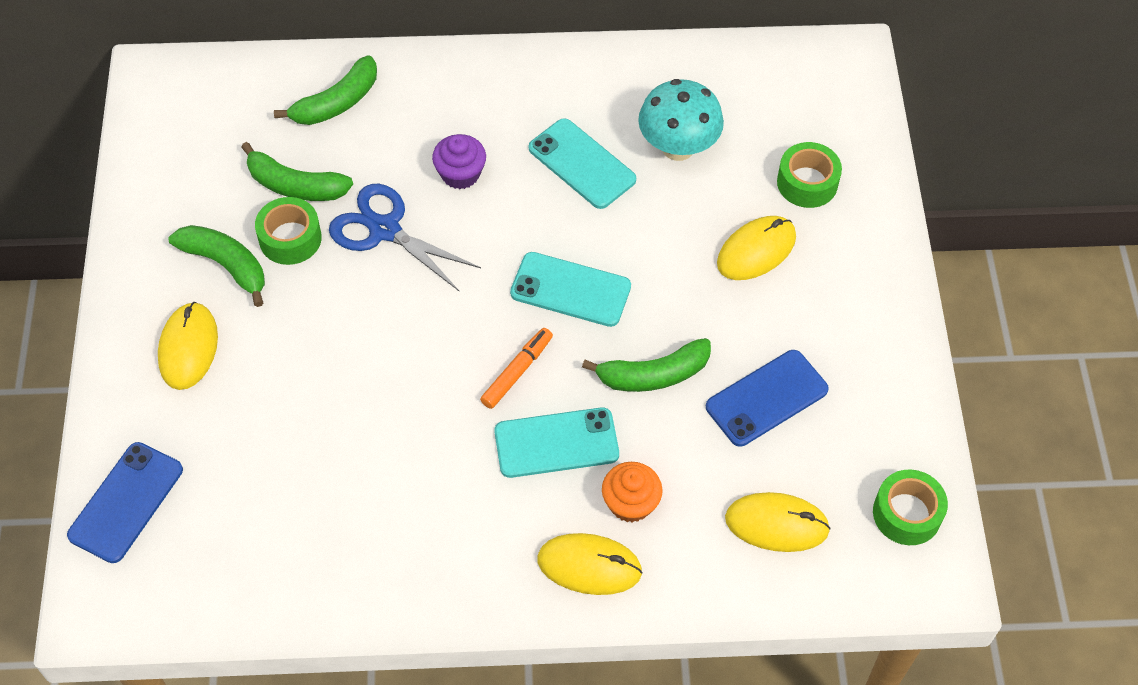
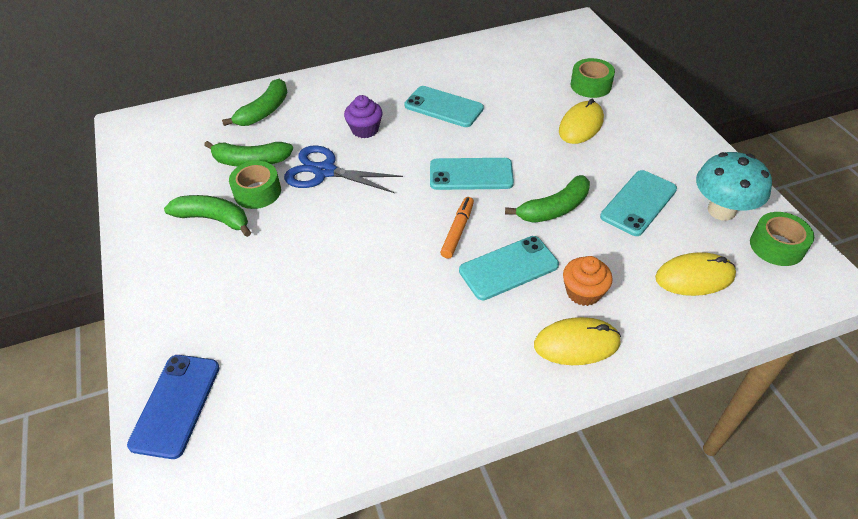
camera: 15 degrees left, 10 degrees down
yellow mouse [158,302,218,390] -> none
turquoise mushroom [638,79,724,161] -> turquoise mushroom moved to [696,152,772,221]
blue phone [706,350,829,447] -> turquoise phone [600,170,677,236]

